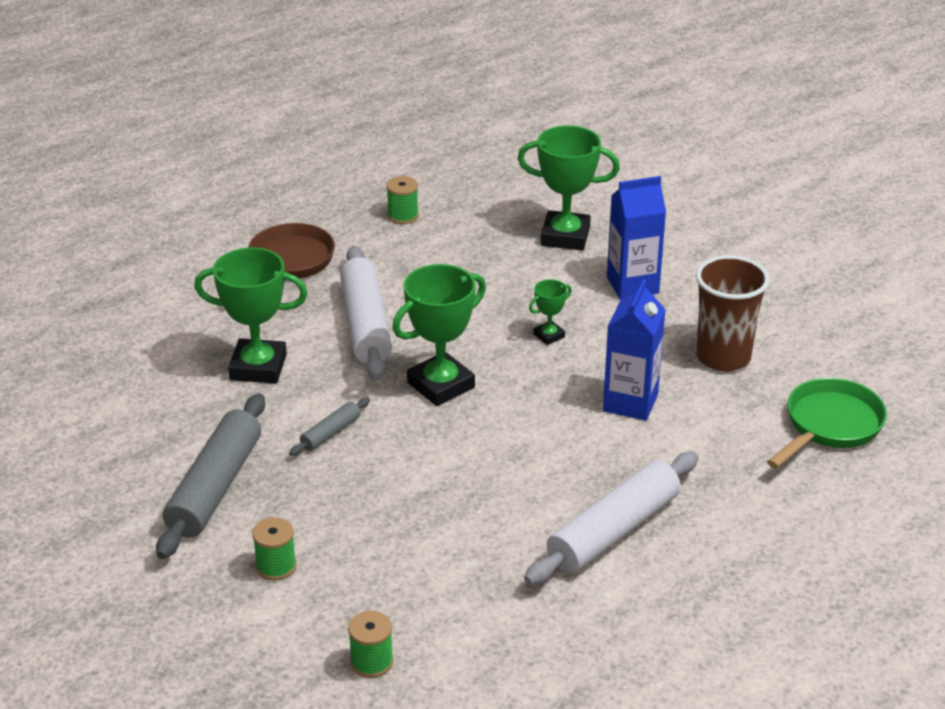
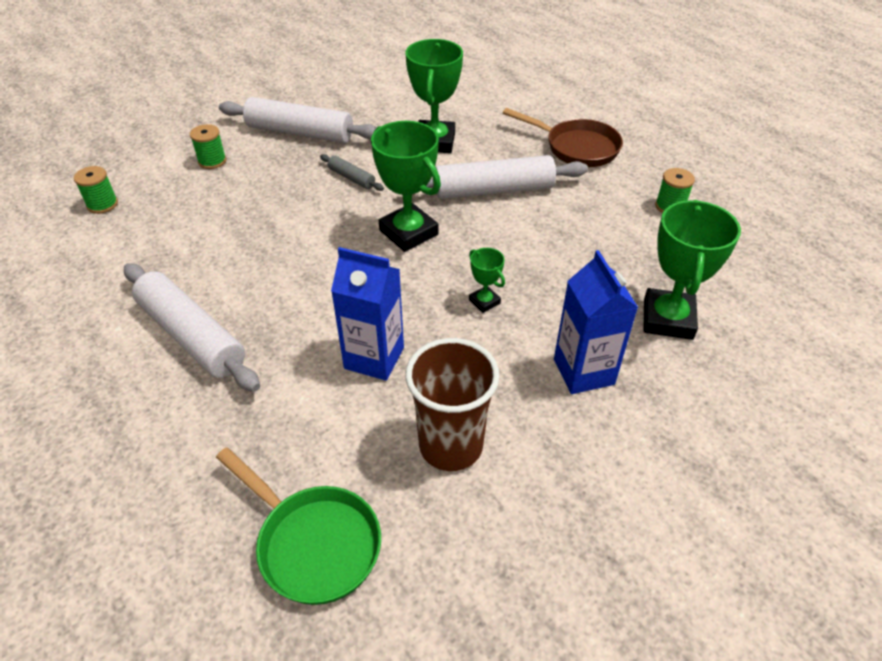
camera: 90 degrees right, 10 degrees up
grey rolling pin [156,393,265,559] -> white rolling pin [219,97,377,143]

